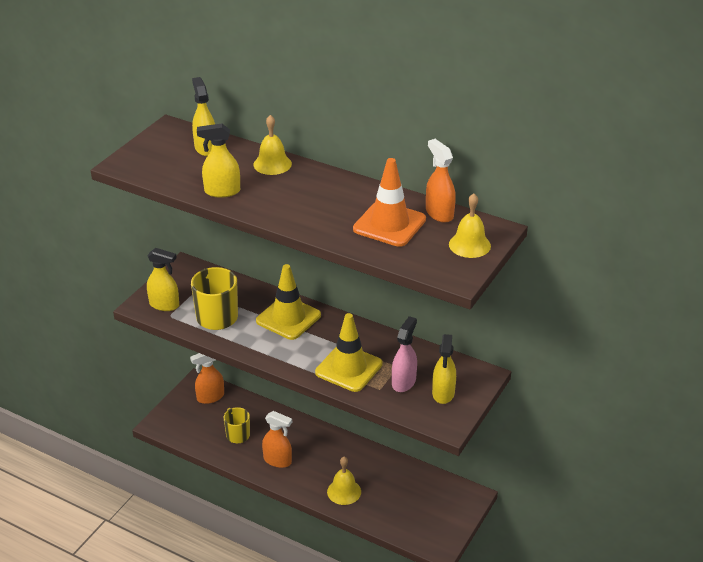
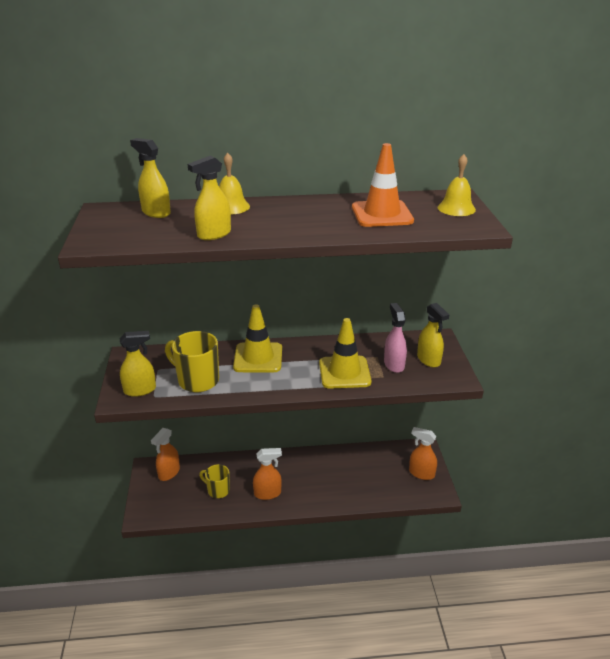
camera: 35 degrees left, 5 degrees down
yellow bell [327,457,361,505] -> none
orange spray bottle [426,139,456,223] -> orange spray bottle moved to [409,427,437,480]

